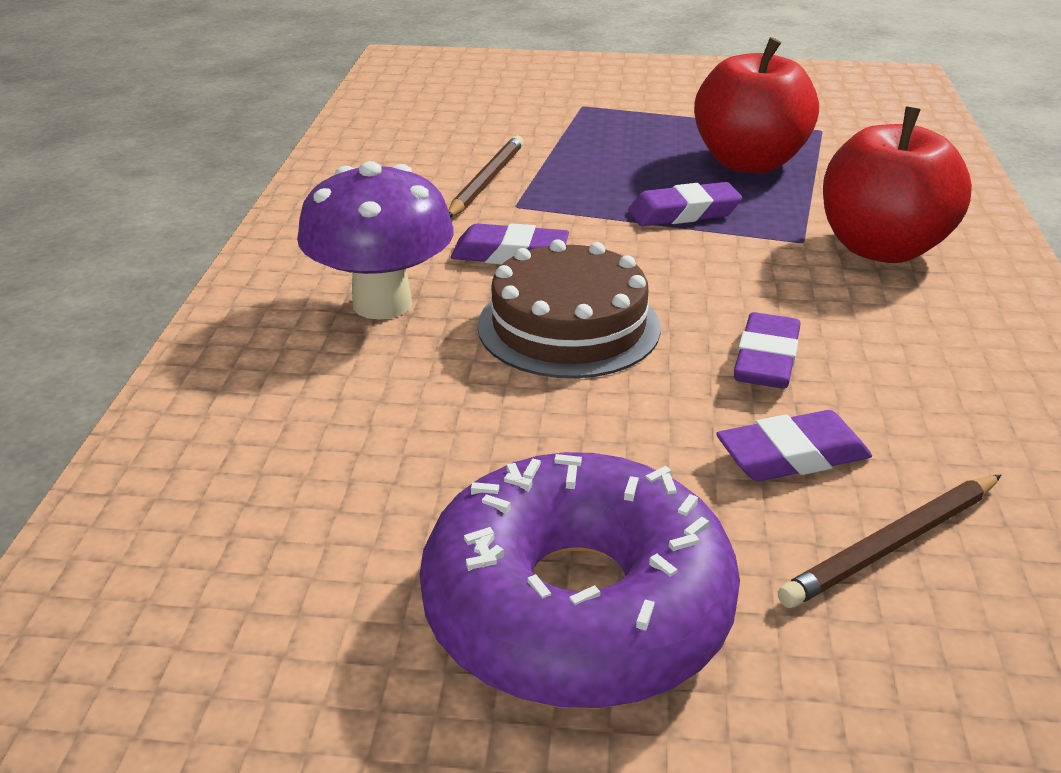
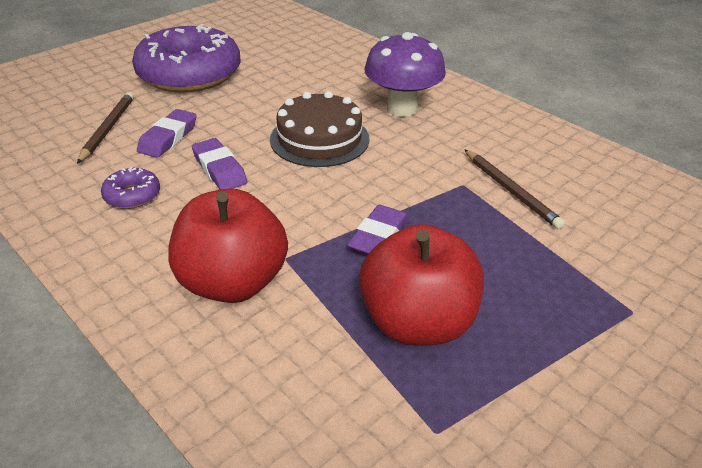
camera: 130 degrees right, 5 degrees up
purple eraser [451,224,569,265] -> none
none -> purple donut [101,167,160,209]

